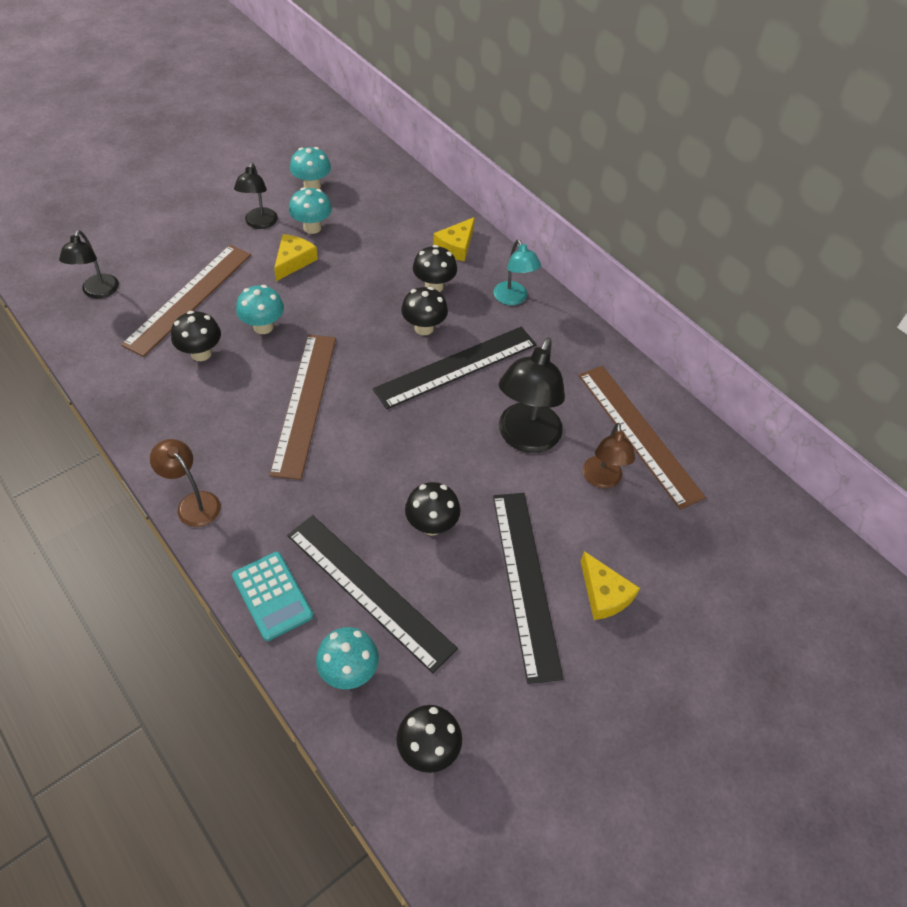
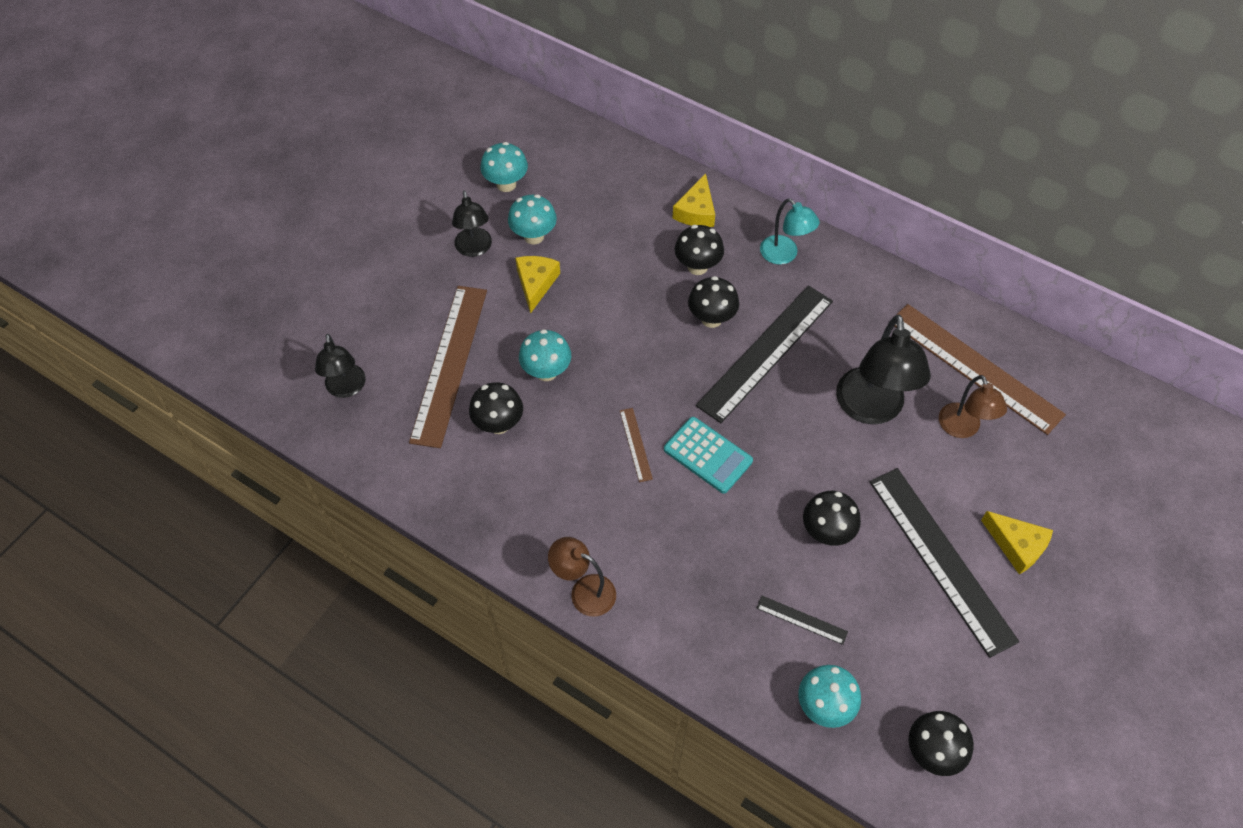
camera: 15 degrees left, 5 degrees up
turquoise calculator [232,552,313,641] -> turquoise calculator moved to [664,417,753,494]
brown ruler [270,334,336,480] -> brown ruler [620,408,653,482], size x0.42
black ruler [287,515,458,673] -> black ruler [757,596,848,645], size x0.42

